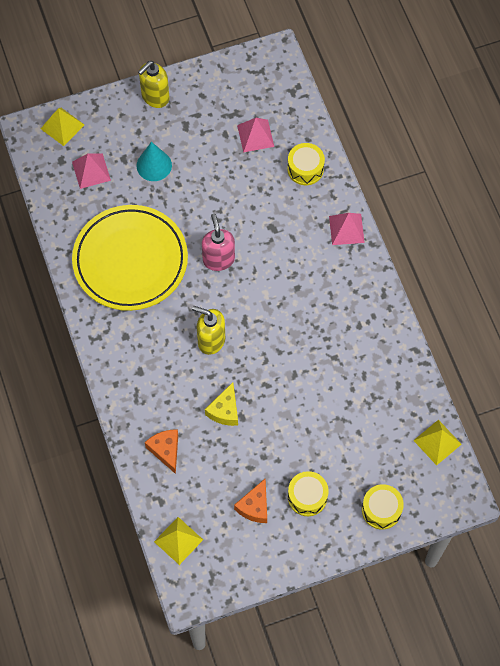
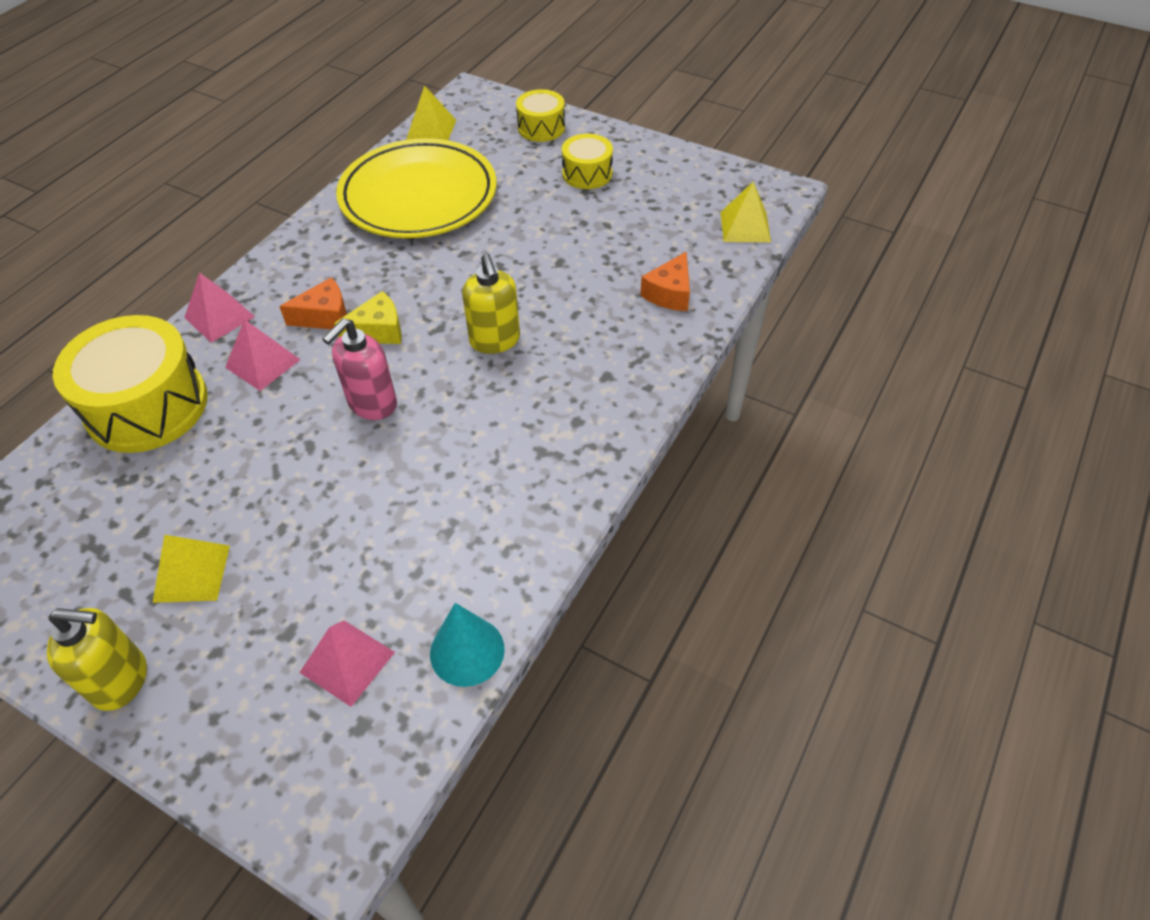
camera: 130 degrees left, 15 degrees down
yellow pyramid [41,108,84,146] -> yellow pyramid moved to [153,535,230,603]
yellow plate [72,205,188,311] -> yellow plate moved to [336,138,496,238]
turquoise cone [137,142,172,181] -> turquoise cone moved to [430,603,505,687]
yellow cheese [205,382,238,426] -> yellow cheese moved to [334,291,402,344]
orange cheese [234,479,267,523] -> orange cheese moved to [279,278,347,329]
pink pyramid [237,118,274,152] -> pink pyramid moved to [225,319,301,391]
yellow drum [287,143,325,185] -> yellow drum [53,315,208,453], size x1.88

